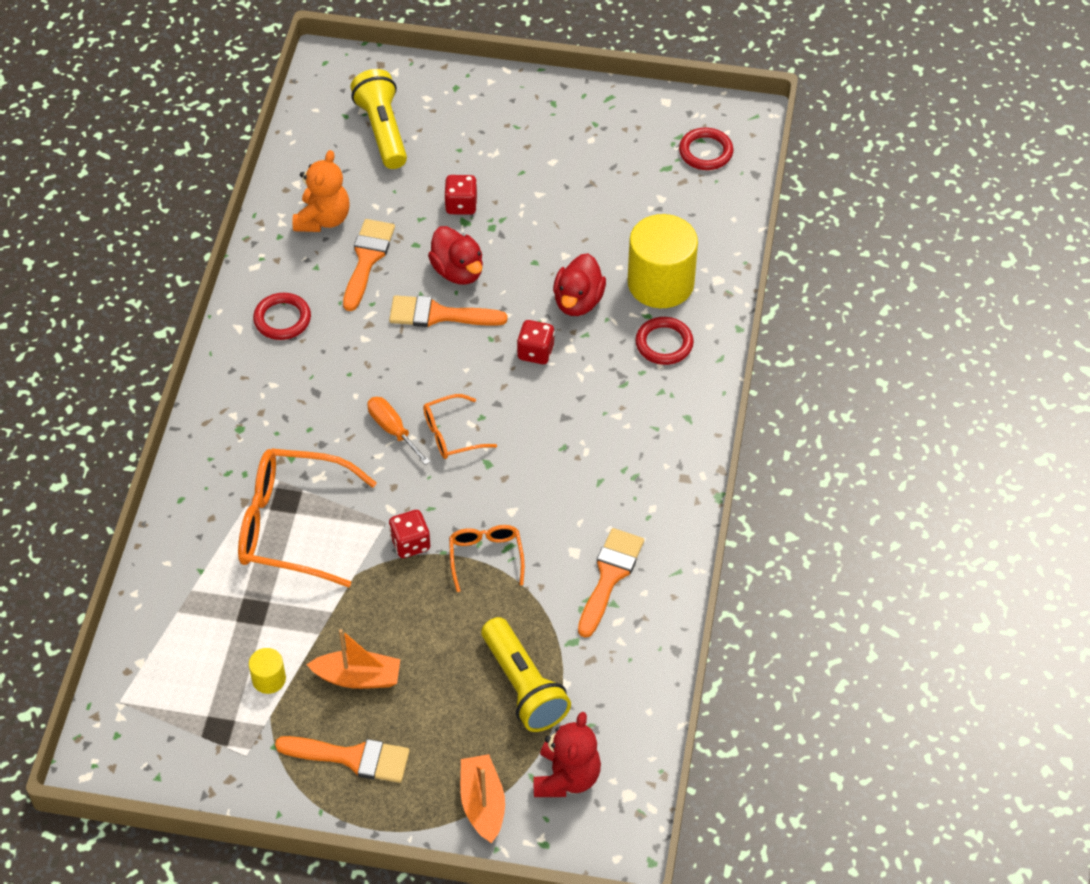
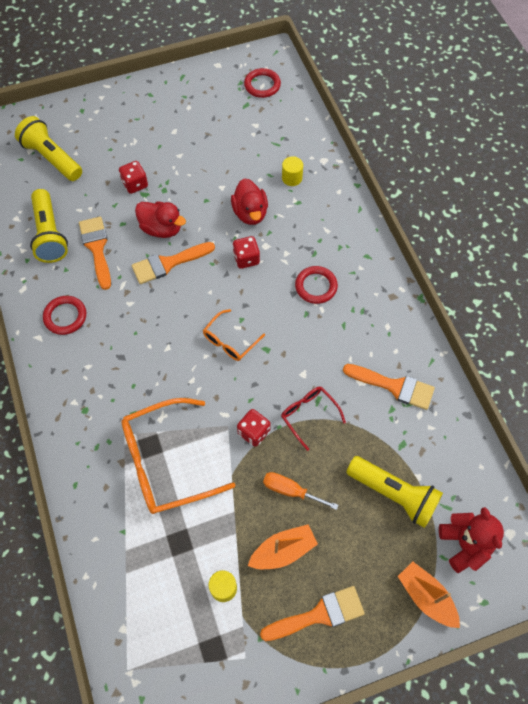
camera: 30 degrees left, 10 degrees up
orange teddy bear [293,150,350,232] -> yellow flashlight [30,189,68,263]
orange screwdriver [368,397,430,465] -> orange screwdriver moved to [263,472,339,510]
orange glasses [449,525,525,592] -> red glasses [281,387,346,451]
orange brush [578,528,644,638] -> orange brush turned 120 degrees clockwise [343,364,435,410]
yellow cylinder [628,214,698,308] -> yellow cylinder [282,156,303,186], size x0.45
red ring [635,317,694,365] -> red ring moved to [295,266,338,304]

